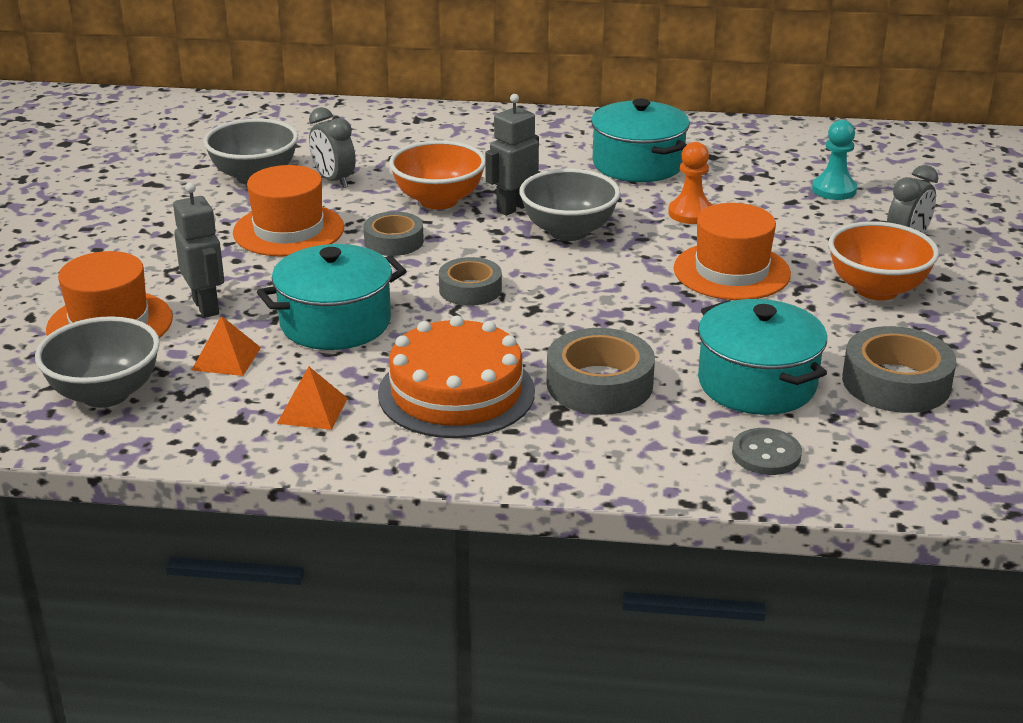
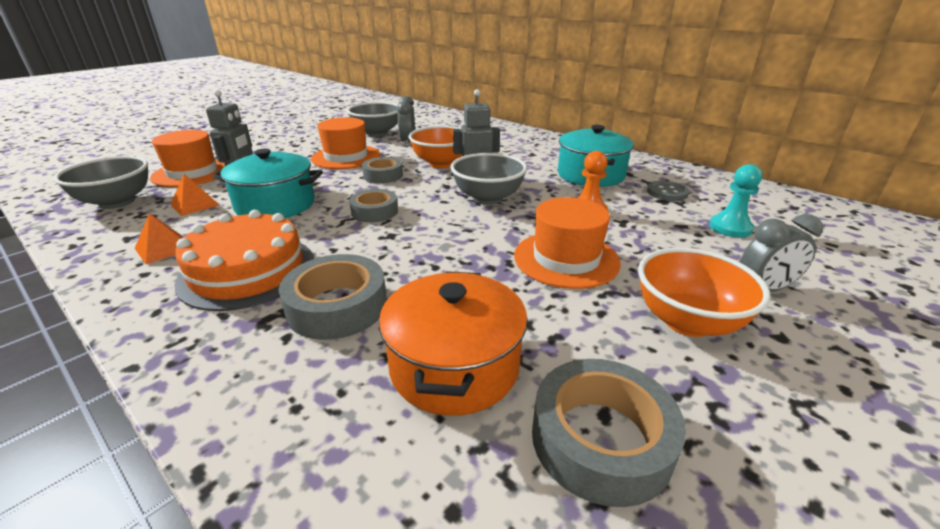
camera: 35 degrees right, 0 degrees up
turquoise pot [698,299,827,415] -> orange pot [379,271,528,416]
grey button [732,428,802,475] -> grey button moved to [647,181,689,201]

